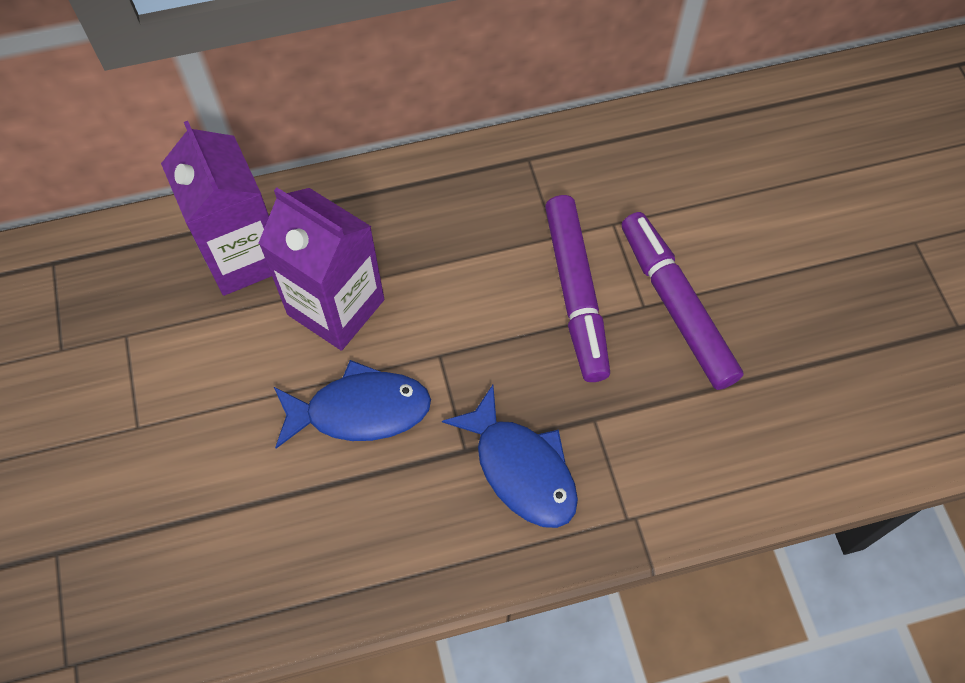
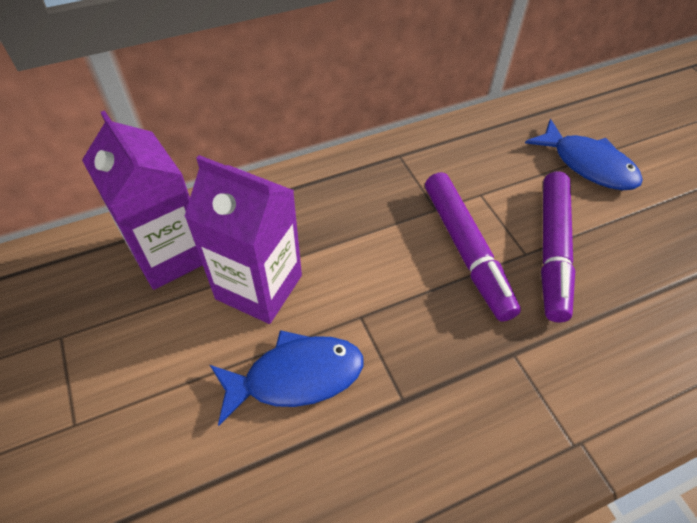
camera: 10 degrees left, 10 degrees down
blue fish [442,385,578,528] -> blue fish moved to [525,119,643,190]
purple marker [621,212,743,390] -> purple marker turned 135 degrees counterclockwise [541,172,575,323]

